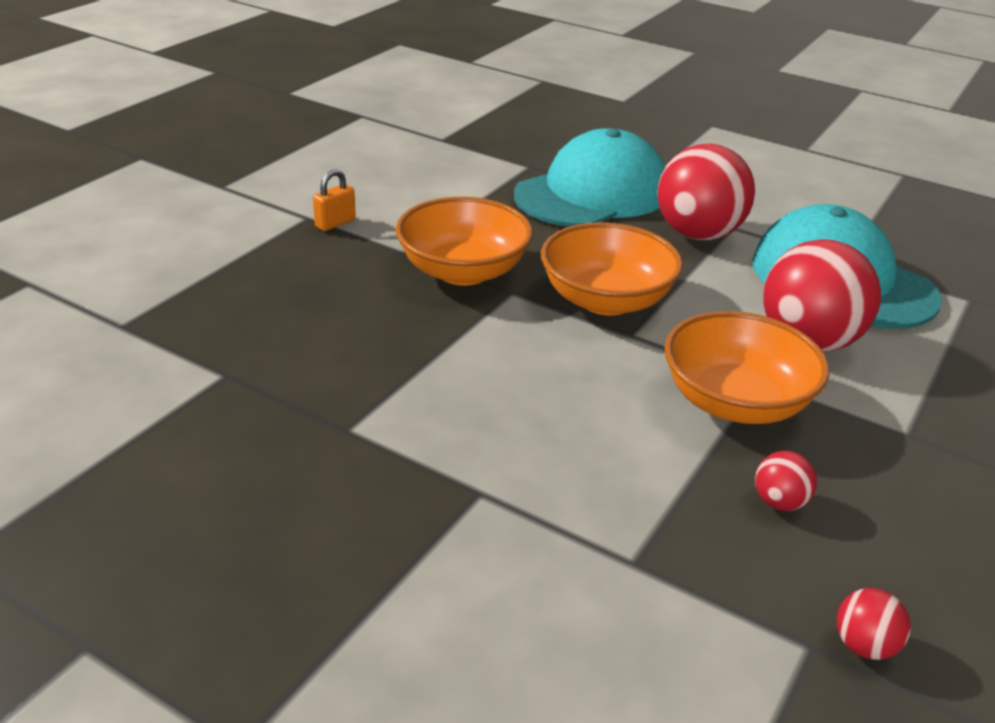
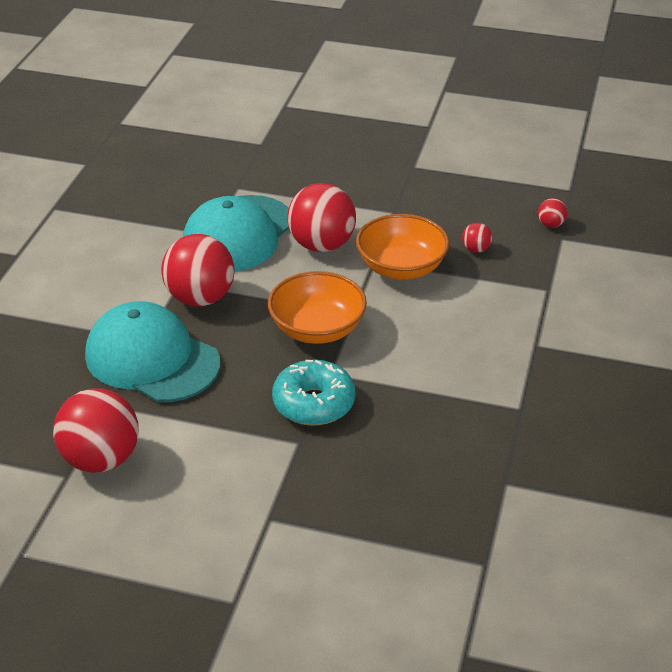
camera: 105 degrees left, 5 degrees up
orange padlock [313,169,356,231] -> none
orange bowl [396,197,533,286] -> turquoise donut [272,360,355,426]
none -> red ball [53,388,139,473]

